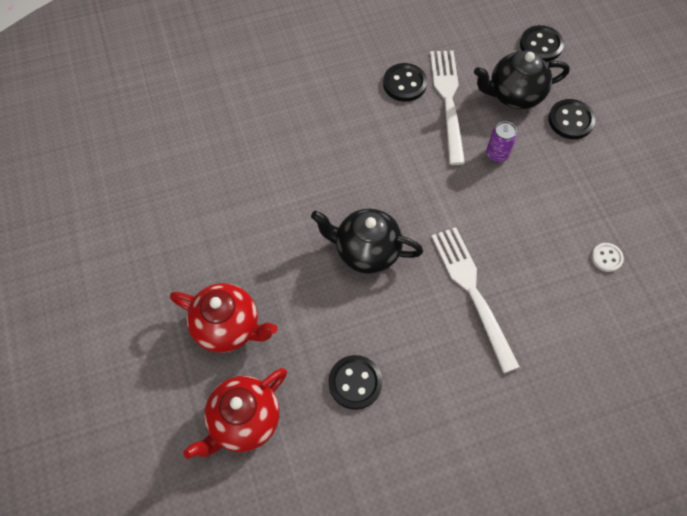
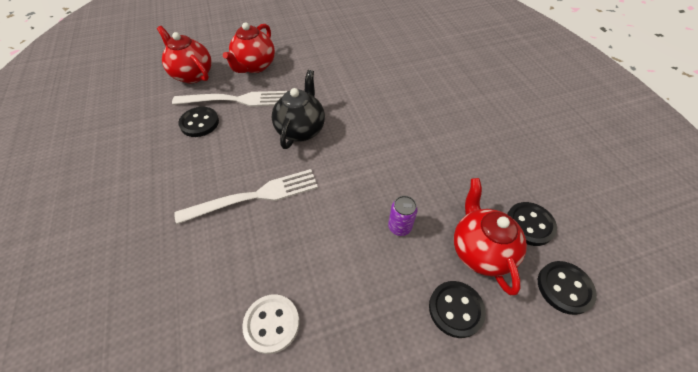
camera: 90 degrees right, 10 degrees down
black button [383,63,427,102] -> black button moved to [507,202,557,246]
white fork [430,50,465,165] -> white fork moved to [172,91,287,107]
black teapot [474,51,569,109] -> red teapot [454,178,527,295]
white button [591,243,624,272] -> white button [242,294,300,354], size x1.62

